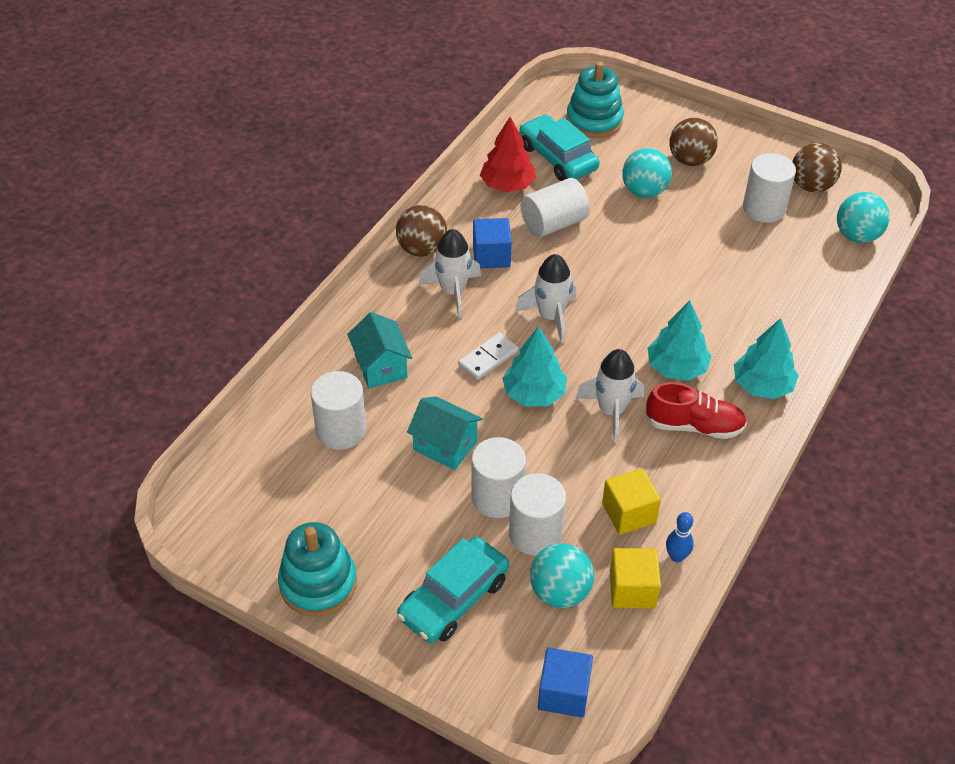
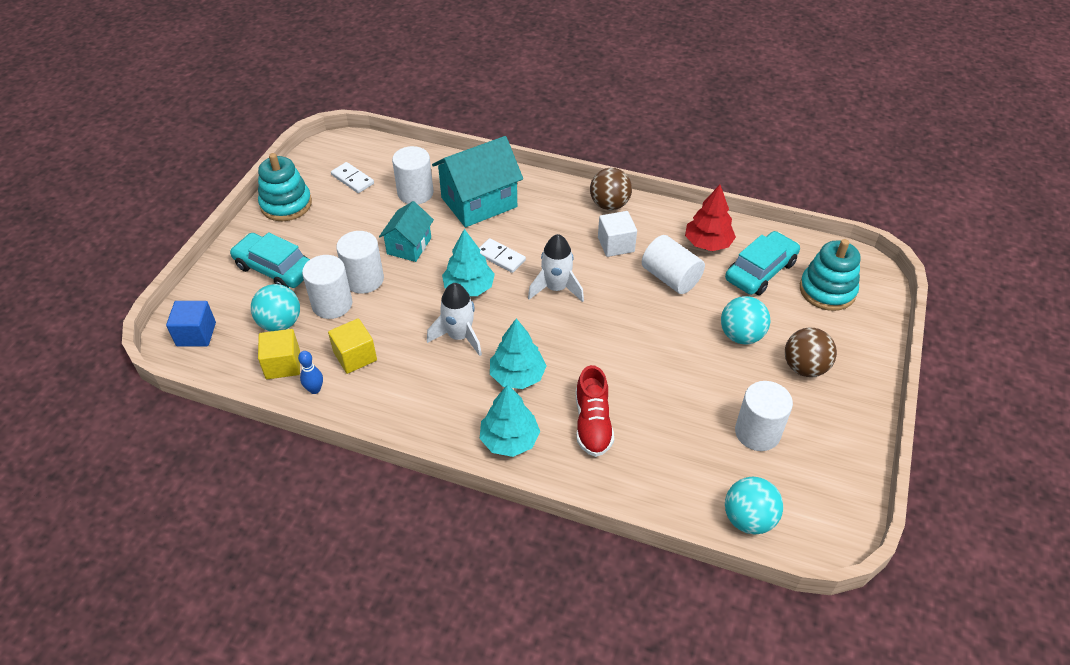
camera: 80 degrees right, 0 degrees up
turquoise house [347,312,412,388] -> turquoise house [432,136,523,227], size x1.69
white rocket [419,229,481,318] -> none
blue cube [473,218,512,268] -> white cube [598,211,637,257]
red shoe [645,382,747,439] -> red shoe moved to [576,365,614,457]
brown ball [792,143,842,192] -> none
none -> white domino [331,162,374,193]

